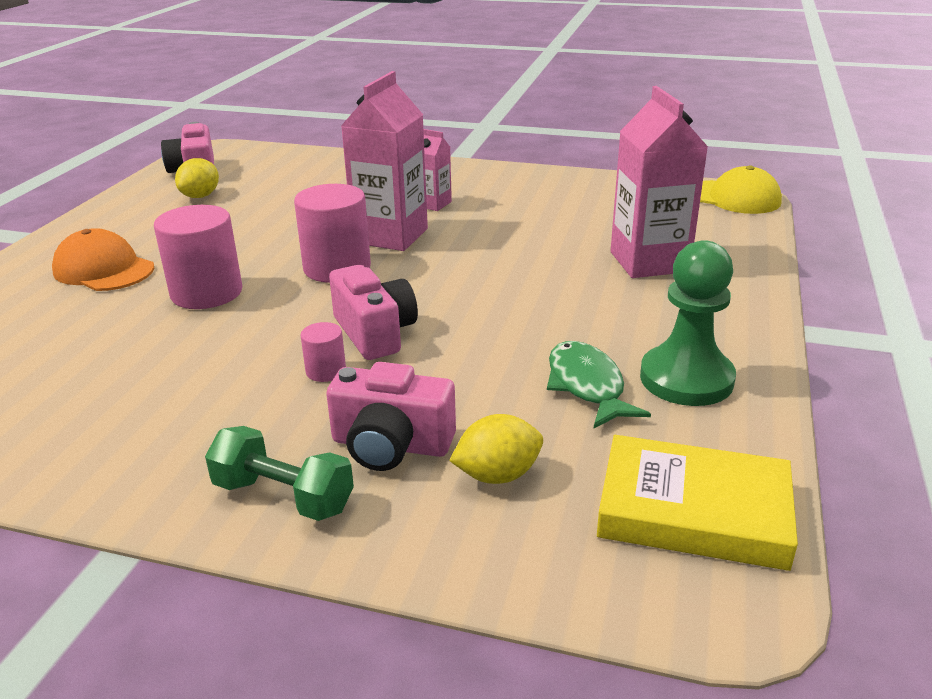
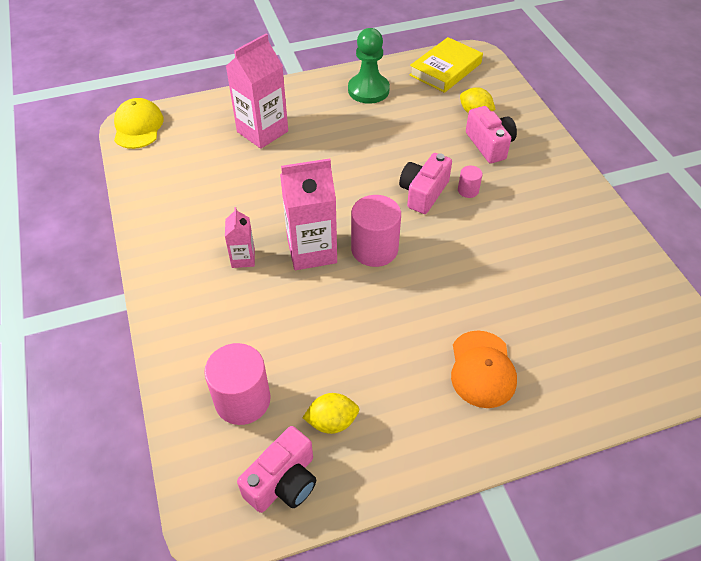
camera: 125 degrees left, 20 degrees up
pink cylinder [154,205,243,309] -> pink cylinder moved to [204,343,270,425]
green dumbbell [205,426,354,521] -> none
green fish [547,341,651,428] -> none
yellow book [597,435,798,571] -> yellow book turned 60 degrees clockwise [409,37,483,93]

